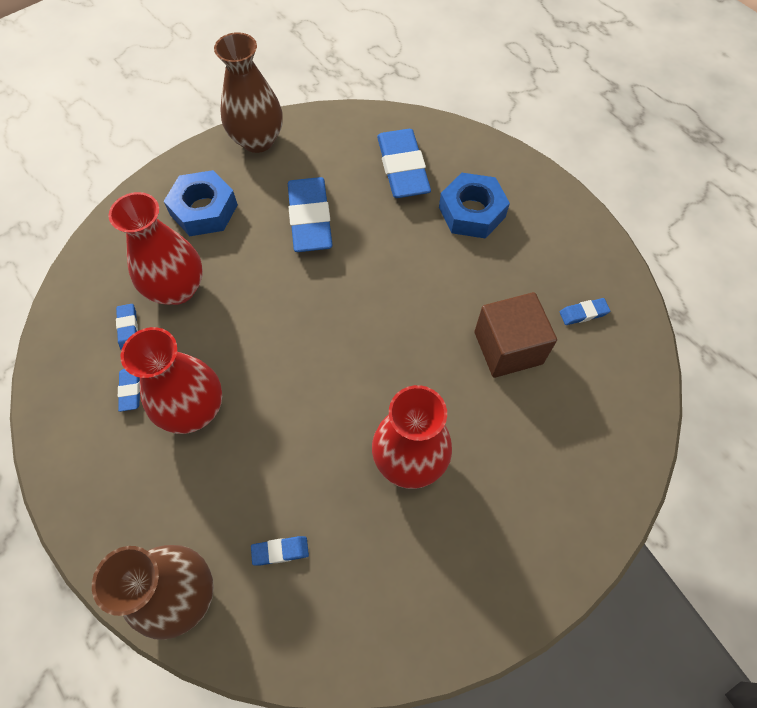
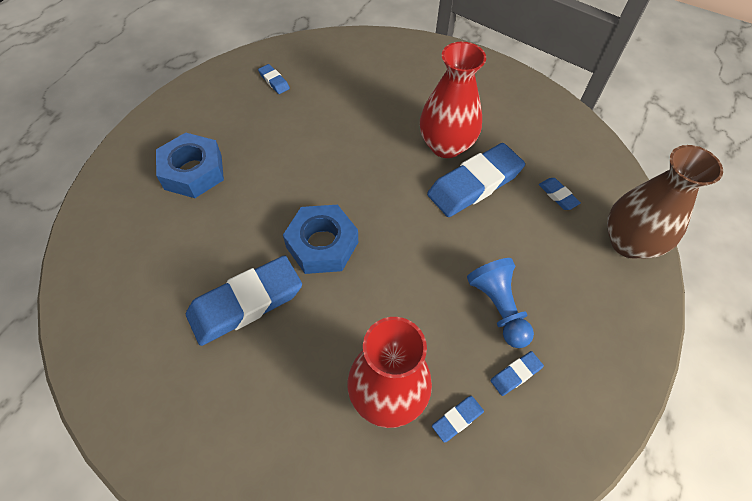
camera: 115 degrees left, 5 degrees down
red vase [121,327,222,434] -> blue pawn [467,258,534,348]
blue nut [164,170,238,236] -> blue nut moved to [283,205,358,274]
brown vase [214,32,283,153] -> none
blue eraser [377,129,431,198] -> blue eraser moved to [427,143,525,217]
brown cube [474,292,557,378] -> none

